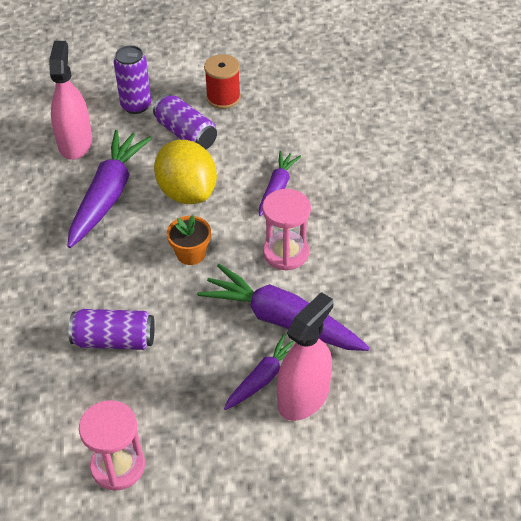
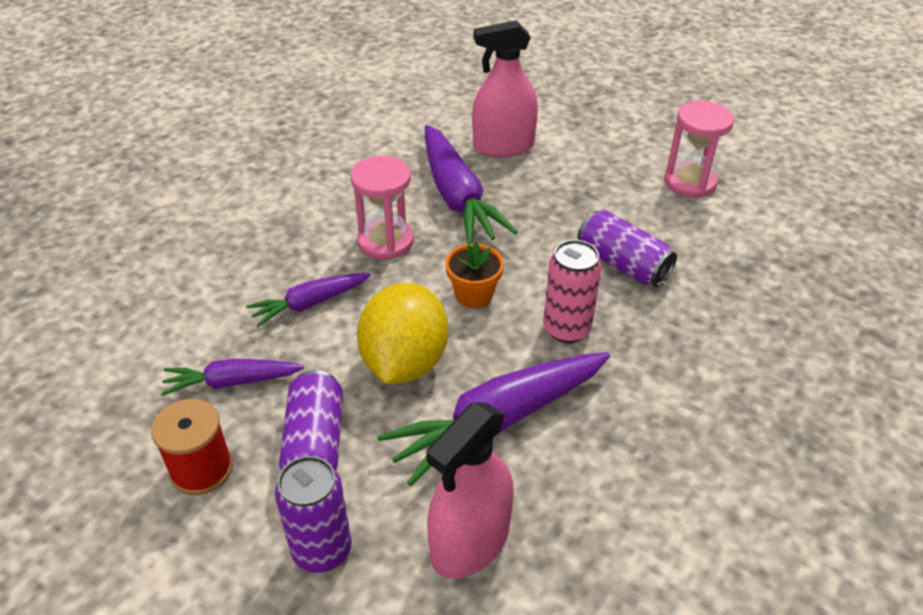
camera: 140 degrees left, 5 degrees down
purple carrot [224,334,295,410] -> purple carrot moved to [161,359,304,396]
none -> pink can [543,240,602,343]

